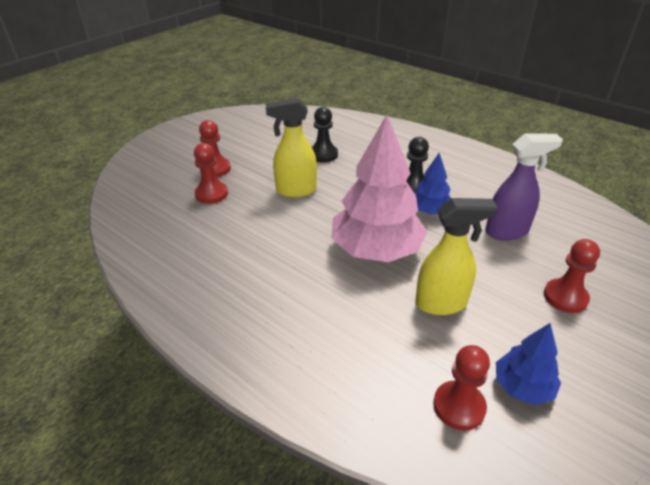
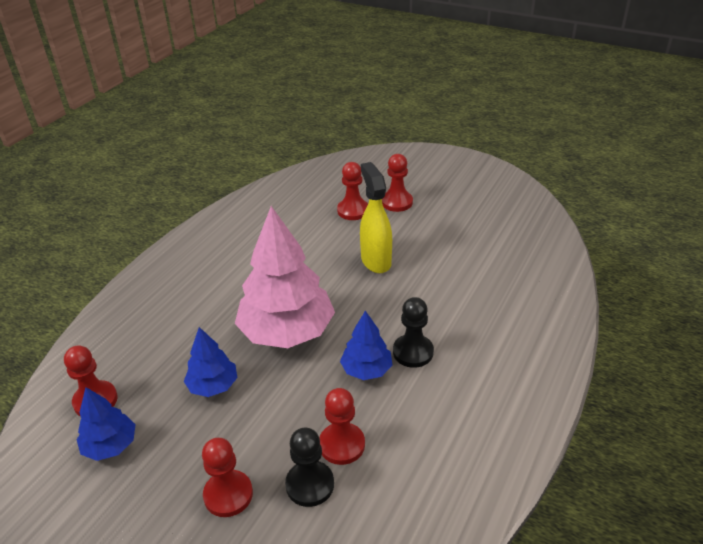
camera: 80 degrees right, 0 degrees up
black pawn [312,107,338,163] -> black pawn moved to [285,428,334,507]
yellow spray bottle [415,198,498,315] -> blue tree [184,327,237,397]
purple spray bottle [485,133,563,240] -> red pawn [320,388,365,465]

